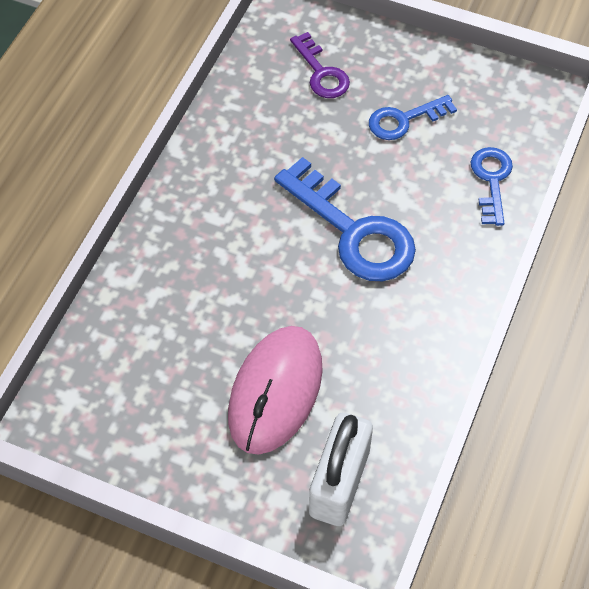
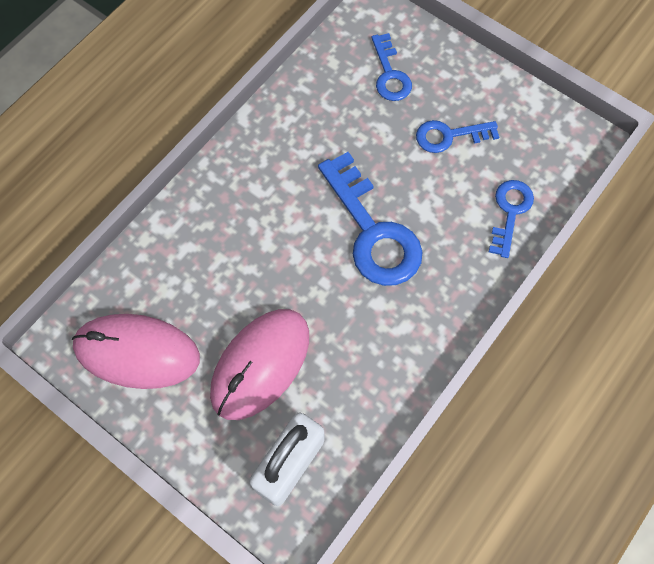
camera: 15 degrees right, 10 degrees up
purple key [290,32,350,98] -> blue key [371,33,412,101]
none -> pink mouse [72,314,200,389]

